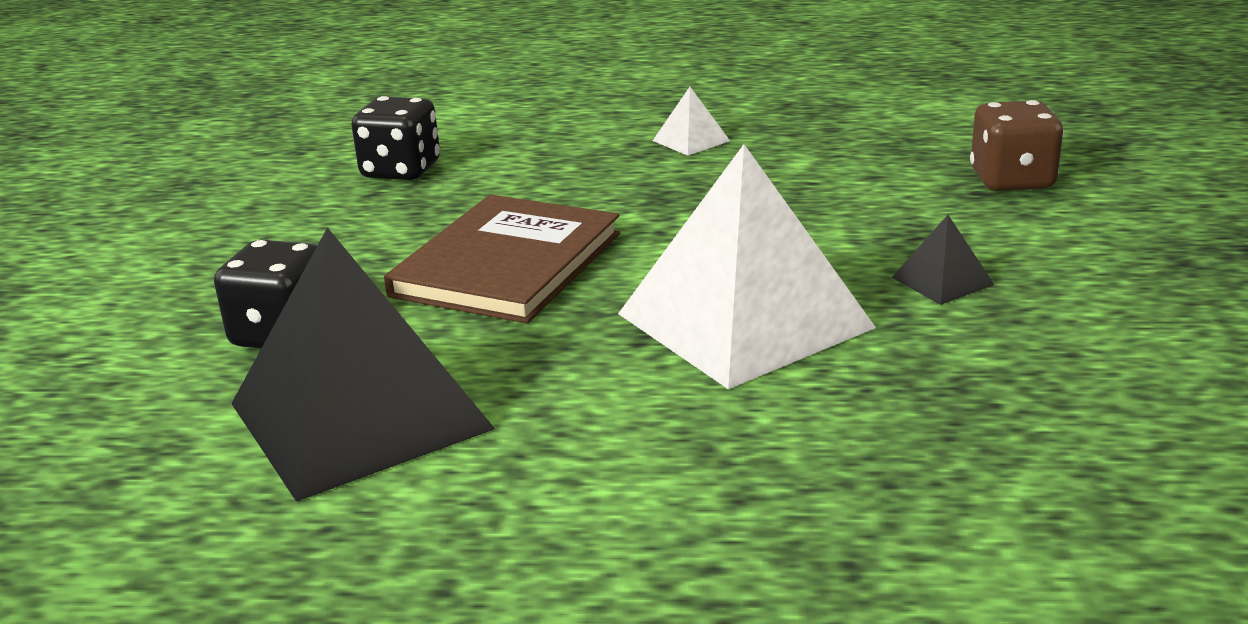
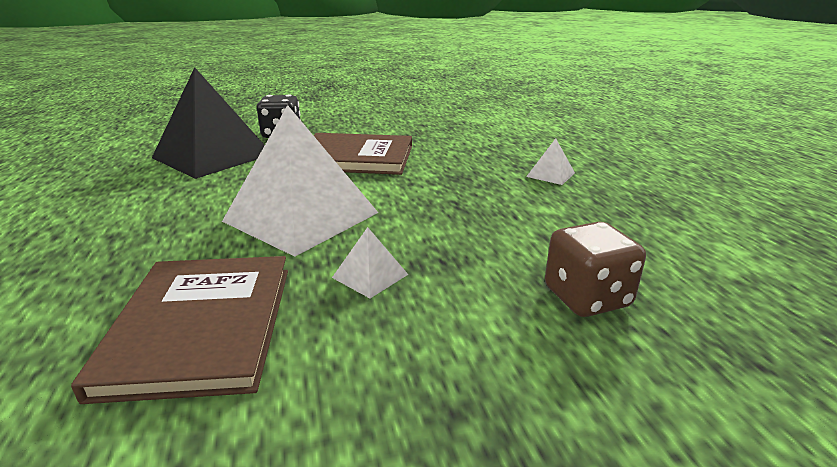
camera: 70 degrees right, 0 degrees up
black dice [351,96,440,180] -> none
black pyramid [892,215,995,305] -> white pyramid [332,227,408,298]
none -> brown book [71,256,288,404]

